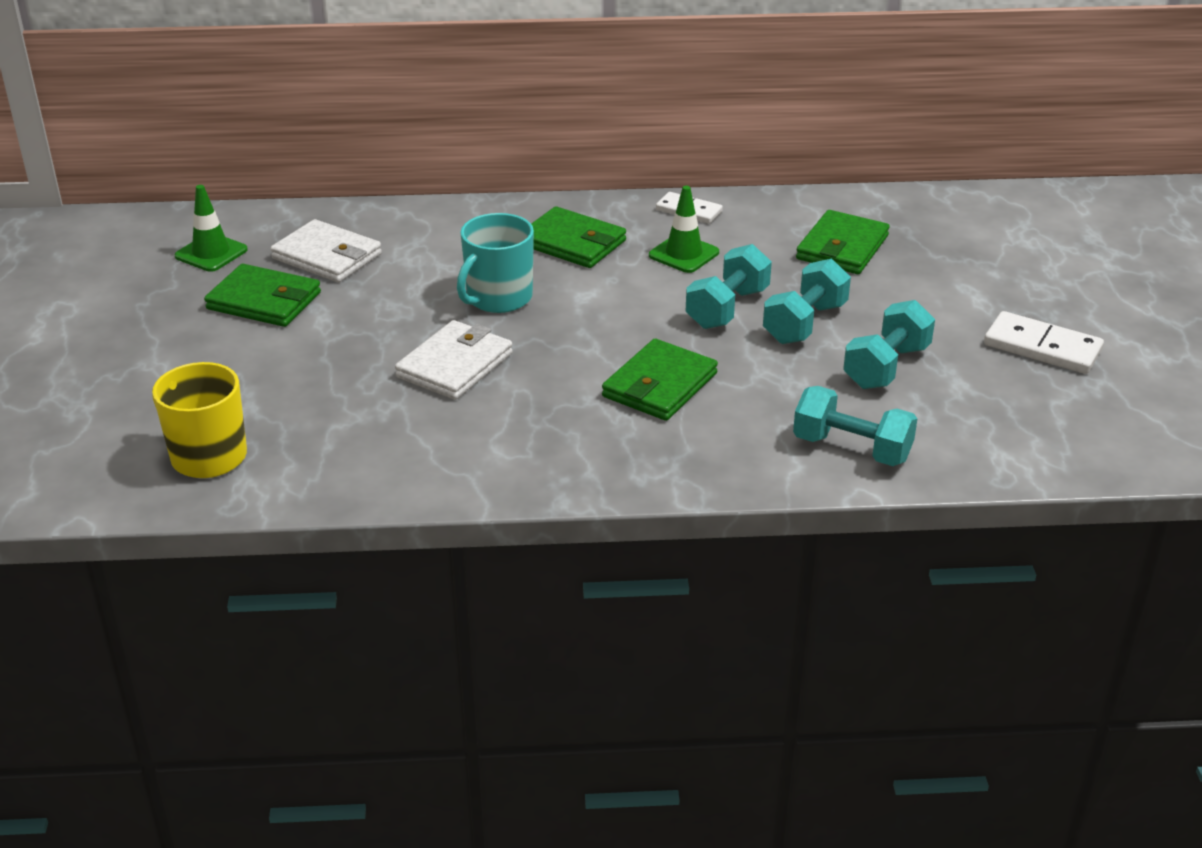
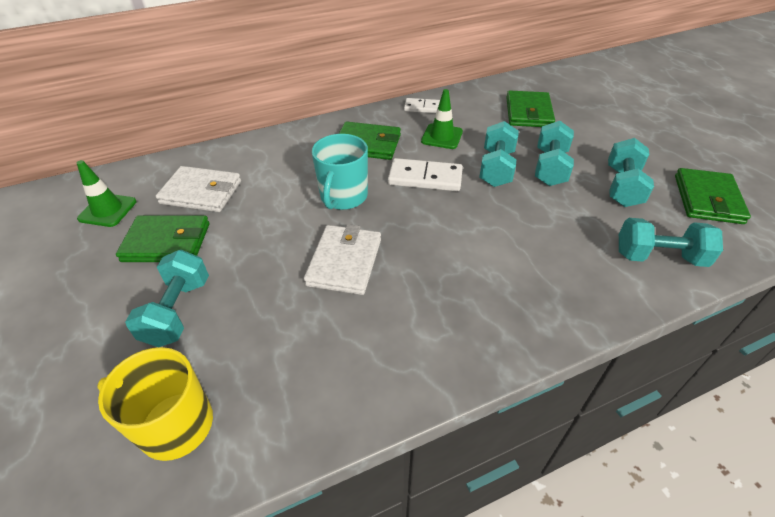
camera: 20 degrees left, 10 degrees up
green wallet [602,339,718,421] -> green wallet moved to [675,168,751,224]
white domino [984,311,1104,374] -> white domino moved to [388,158,463,191]
none -> turquoise dumbbell [125,250,209,347]

